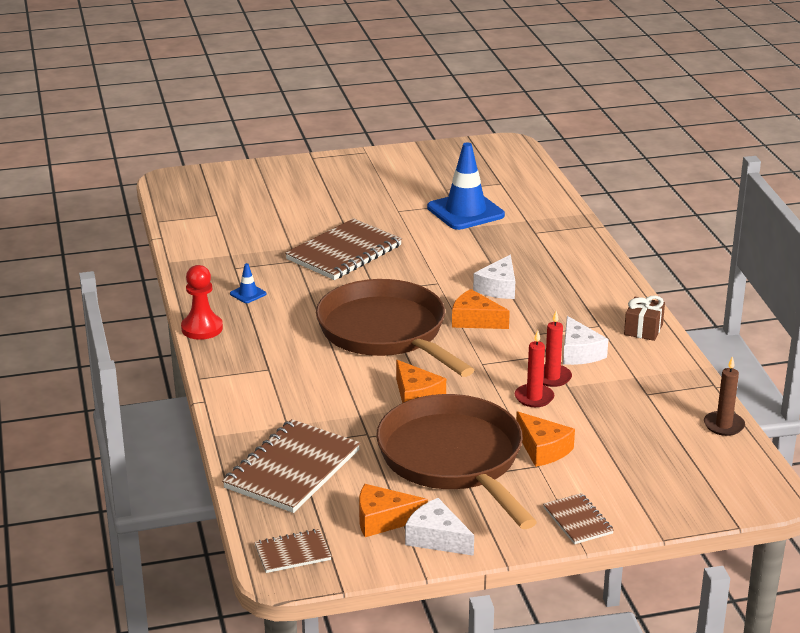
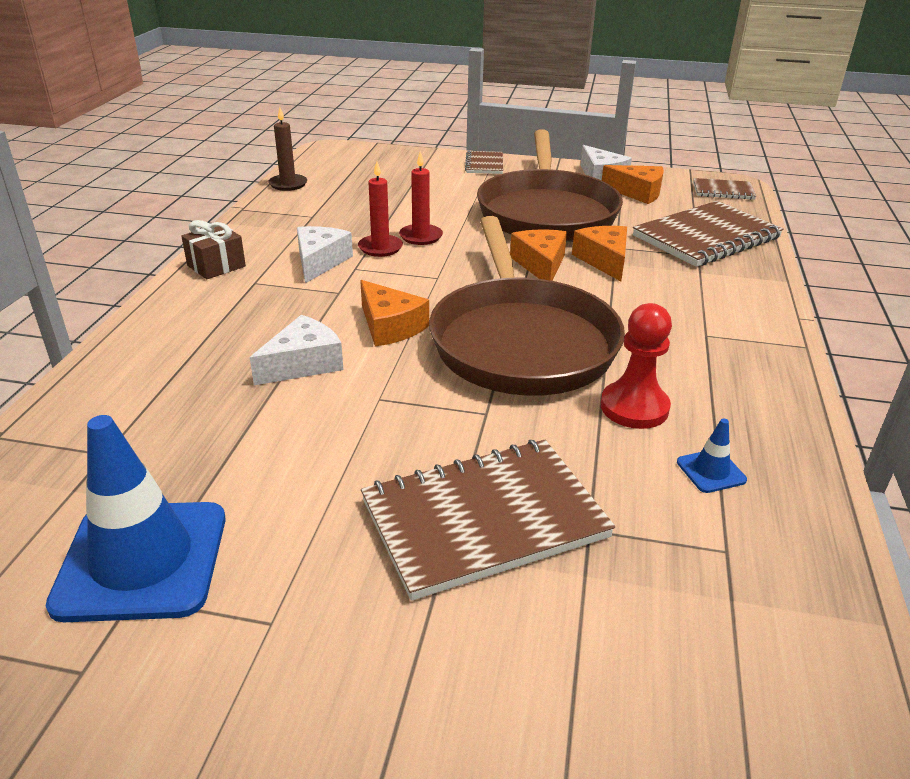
camera: 155 degrees left, 5 degrees up
red pawn [181,265,223,340] -> red pawn moved to [601,303,672,429]
orange cheese [516,411,575,467] -> orange cheese moved to [572,226,627,281]

